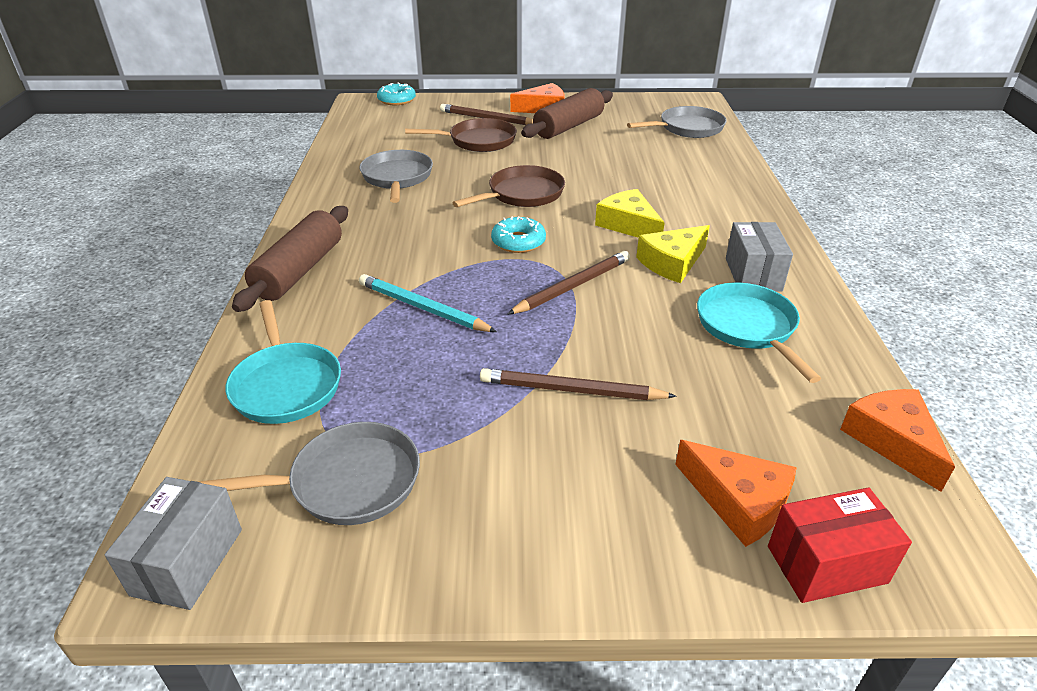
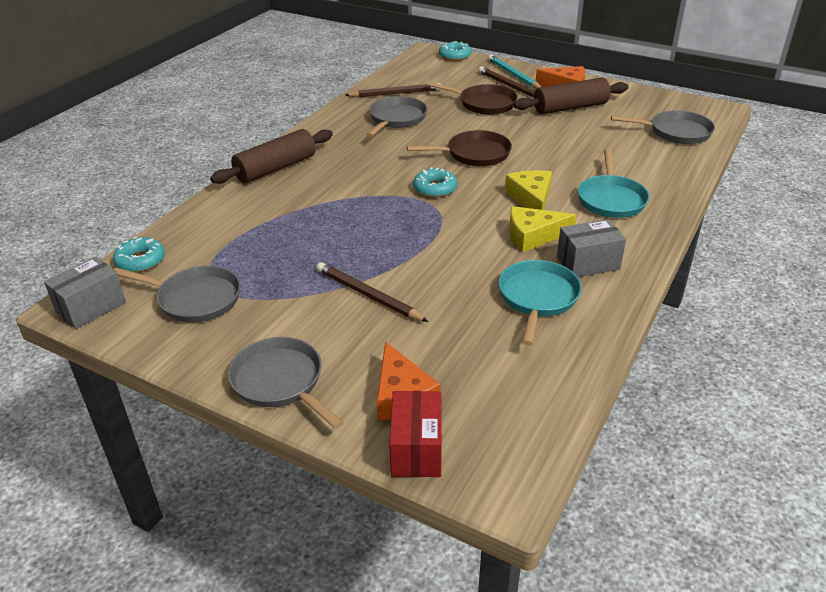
camera: 30 degrees right, 0 degrees up
turquoise pan [226,300,341,424] -> turquoise pan moved to [578,149,649,218]
turquoise pencil [359,274,497,332] -> turquoise pencil moved to [488,54,541,89]
brown pencil [507,251,630,315] -> brown pencil moved to [345,83,441,97]
grey box [726,222,793,292] -> grey box turned 45 degrees clockwise [557,219,626,277]
red box [768,487,912,603] -> red box turned 75 degrees clockwise [389,391,442,477]
orange cheese [840,389,955,492] -> none
none -> turquoise donut [113,237,165,272]
none -> grey pan [228,337,344,429]

